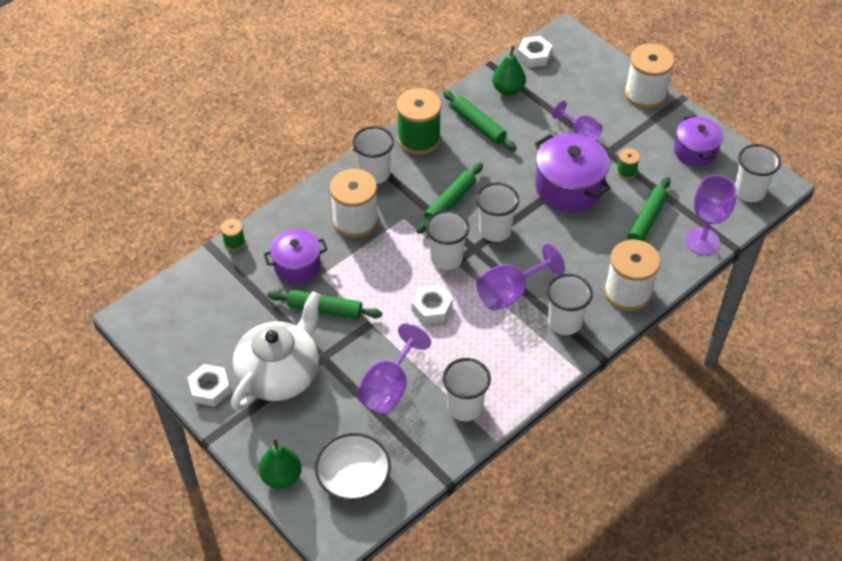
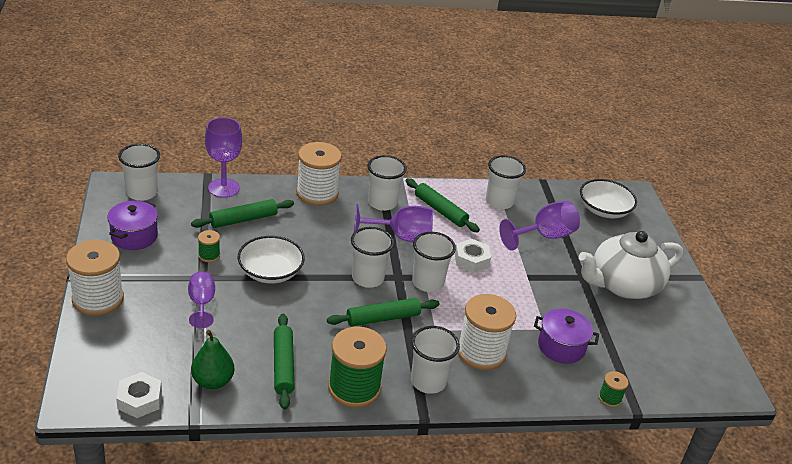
camera: 150 degrees left, 15 degrees down
white nut [187,364,231,407] -> none
green pear [259,437,301,489] -> none
green rolling pin [267,289,382,319] -> green rolling pin moved to [406,178,480,233]
purple pot [534,134,611,212] -> white bowl [238,236,305,284]

